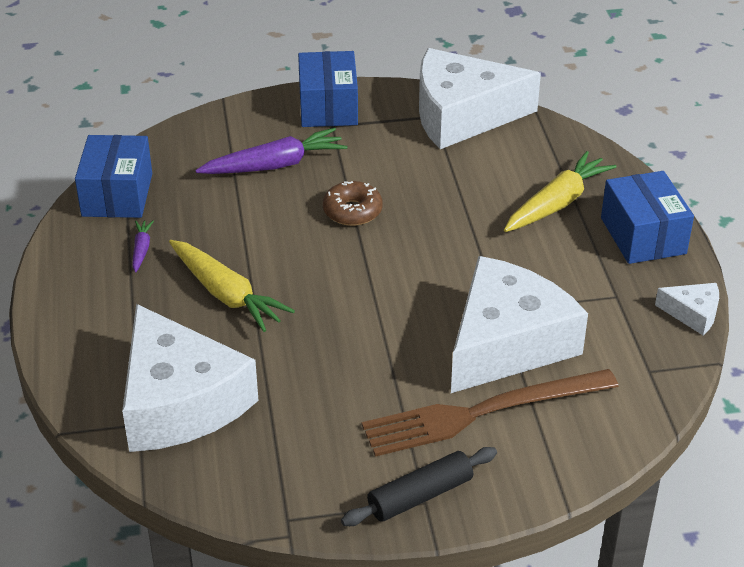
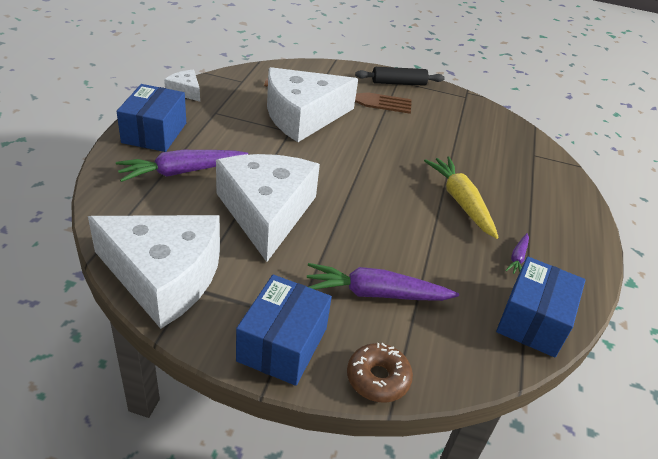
camera: 160 degrees left, 0 degrees up
white cheese [122,304,258,452] -> white cheese moved to [216,154,320,262]
brown donut [323,181,383,226] -> brown donut moved to [347,343,413,403]
yellow carrot [504,151,617,232] -> purple carrot [116,150,248,182]

